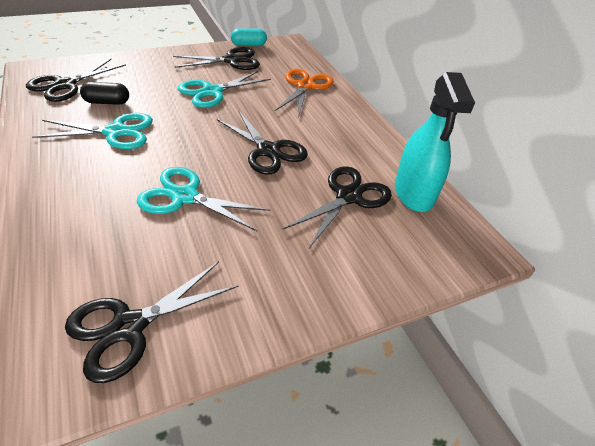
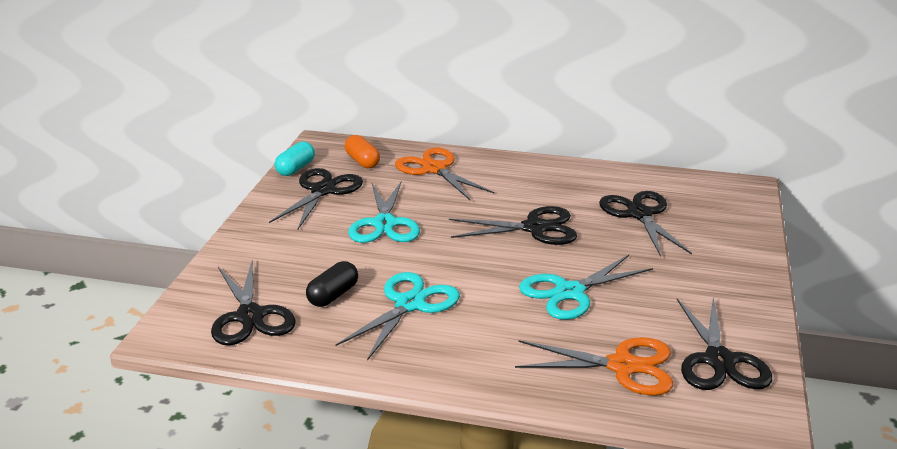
camera: 50 degrees left, 15 degrees down
turquoise spray bottle [395,72,475,212] -> none
none -> orange capsule [345,135,380,168]
none -> orange scissors [515,337,673,396]

